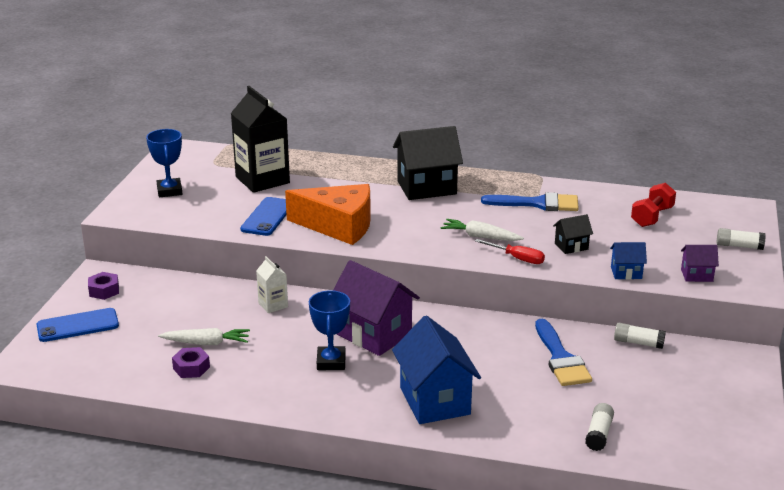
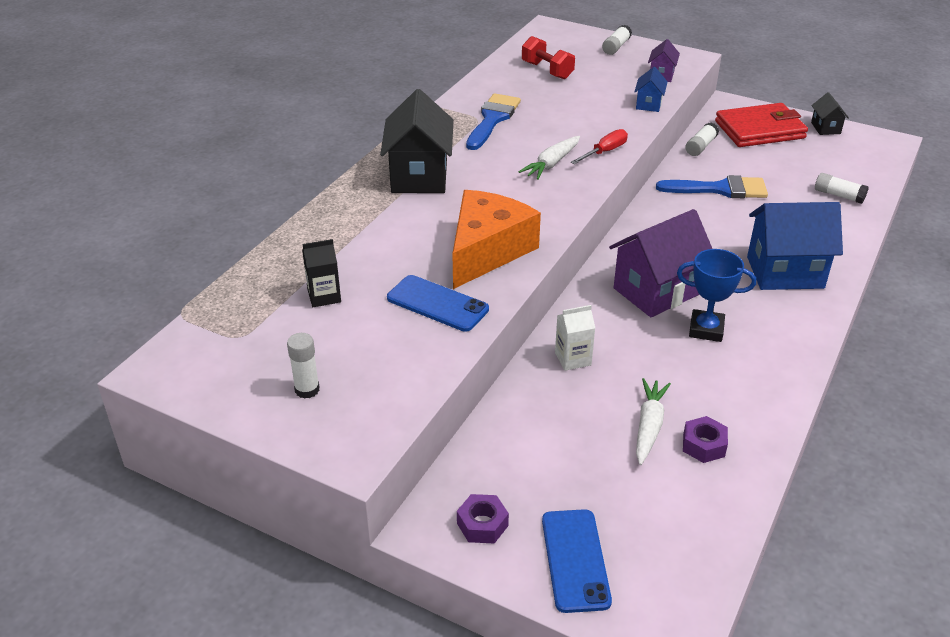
camera: 75 degrees left, 10 degrees up
blue trophy [146,129,182,197] -> white glue stick [287,333,320,399]
black carton [231,86,290,193] -> black carton [302,239,341,307], size x0.49
black house [553,214,593,254] -> black house moved to [811,92,849,135]
none -> red wallet [715,103,808,147]

